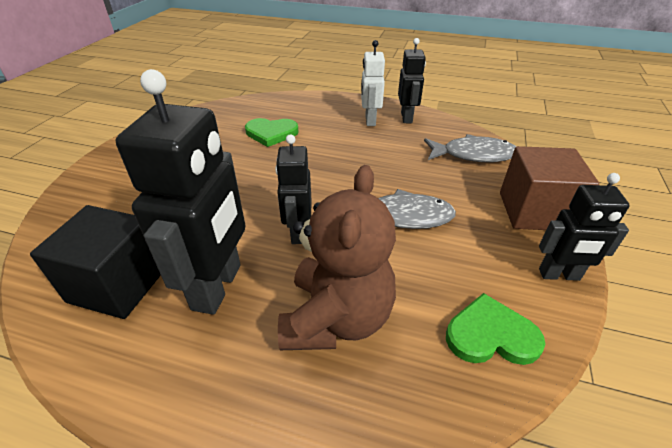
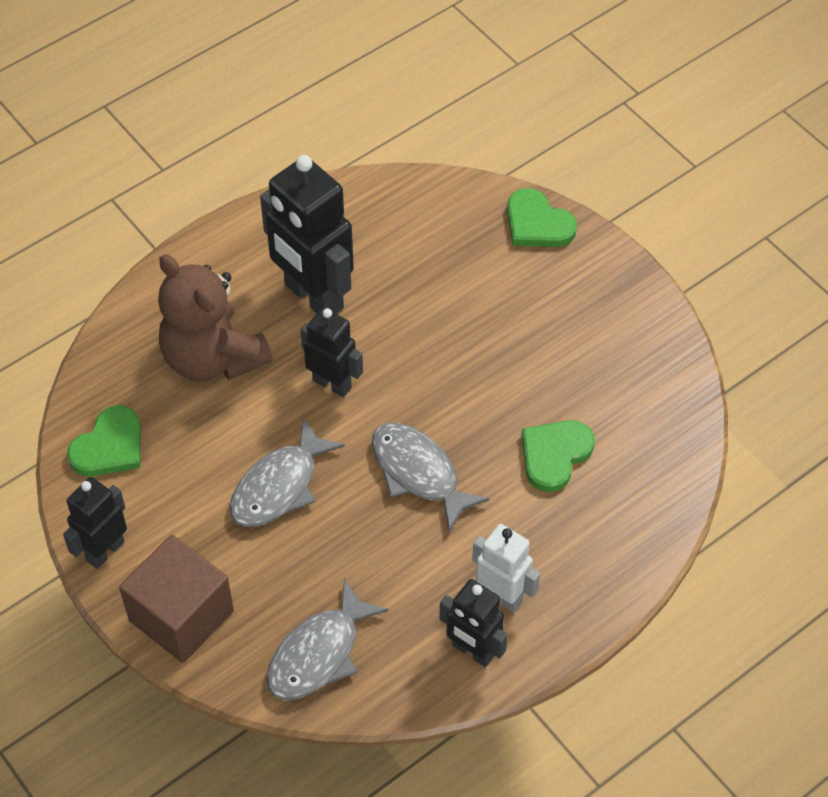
camera: 125 degrees right, 15 degrees up
black cube [30,205,161,319] -> none
none -> grey fish [372,423,490,532]
none -> green heart [507,188,577,247]

